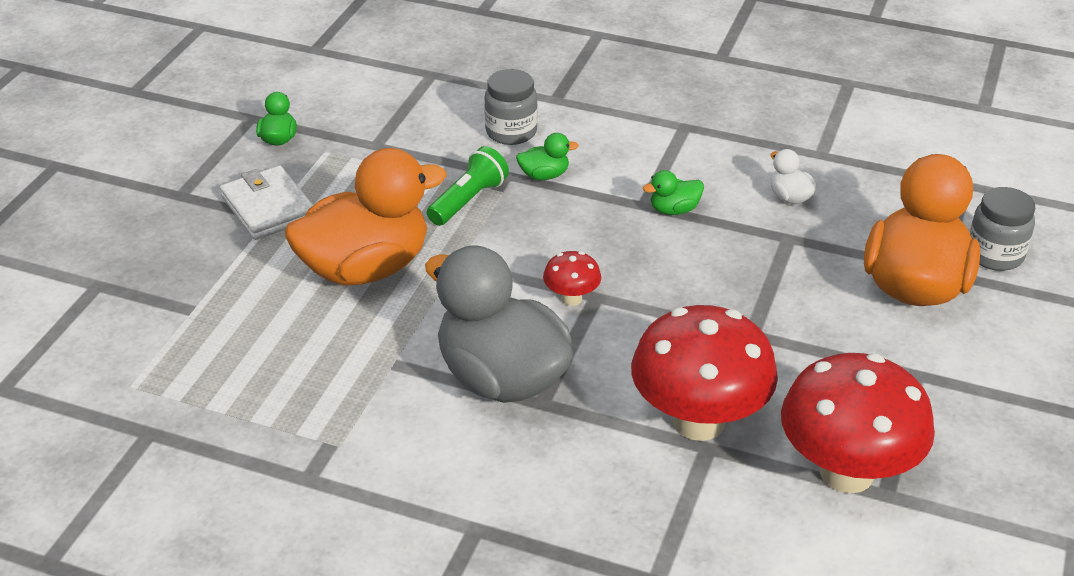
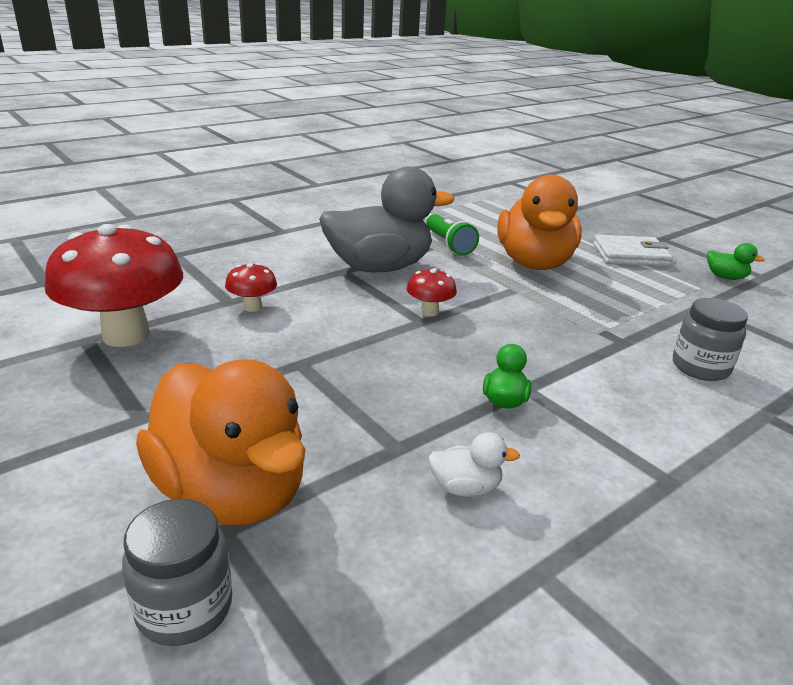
camera: 120 degrees right, 10 degrees down
green flashlight [427,146,509,226] -> green flashlight moved to [426,214,479,255]
green duck [516,133,579,180] -> none
red mushroom [631,305,778,441] -> red mushroom [225,263,277,312], size x0.45

